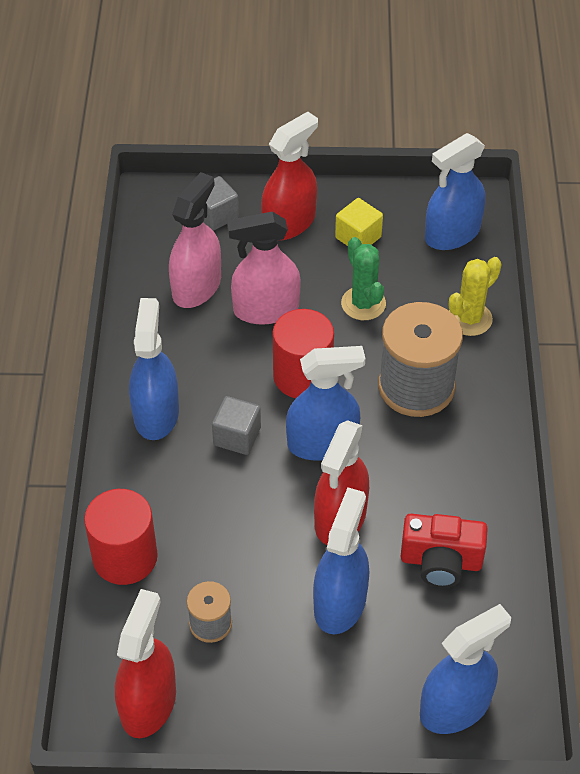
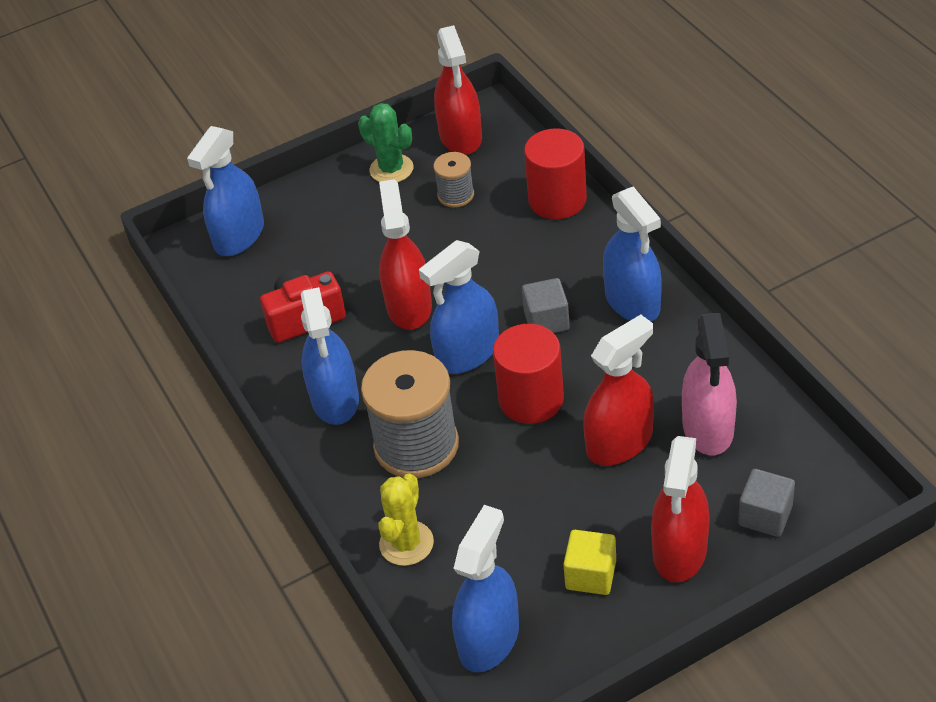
camera: 155 degrees right, 5 degrees down
pink spray bottle [227,212,301,325] -> red spray bottle [583,314,654,466]
blue spray bottle [313,487,369,634] -> blue spray bottle moved to [301,287,359,425]
green cactus [341,237,386,320] -> green cactus moved to [358,103,413,182]

